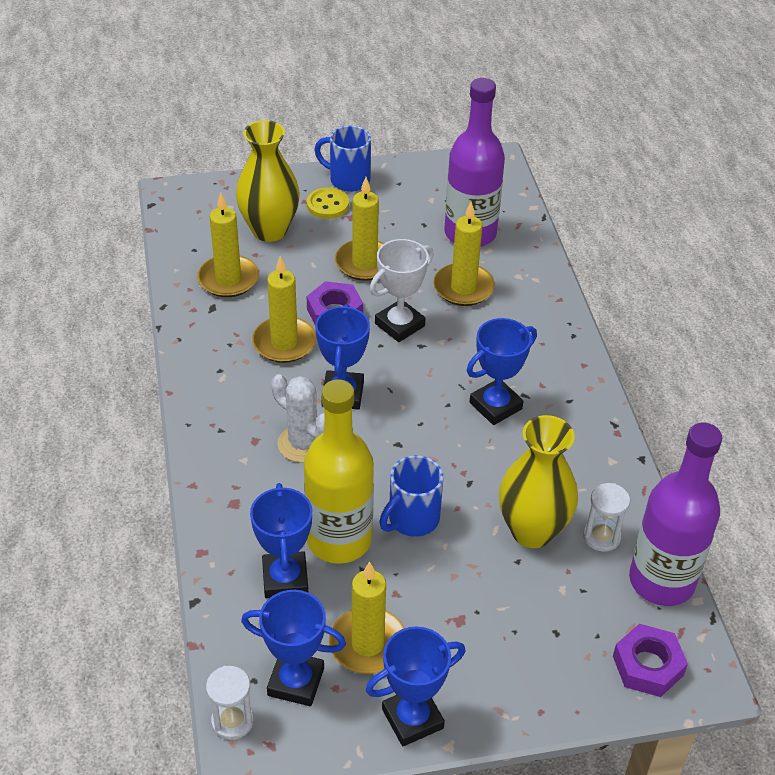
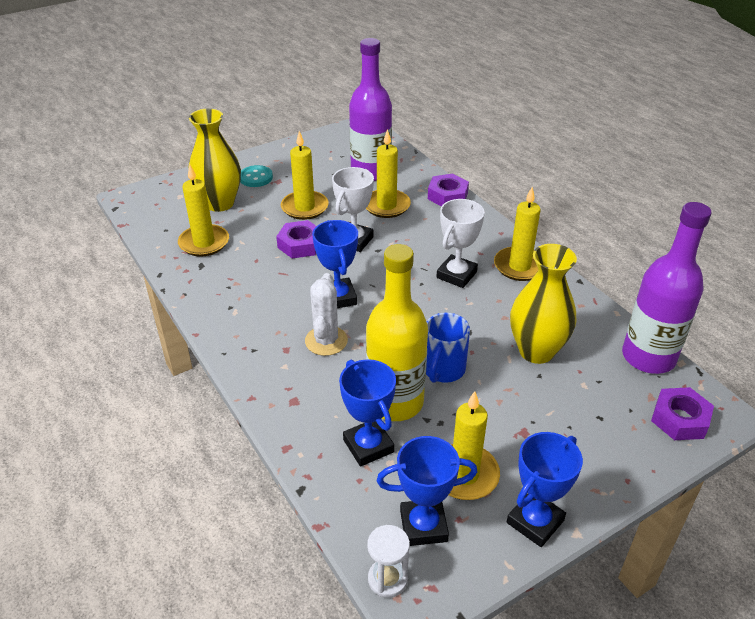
camera: 20 degrees left, 5 degrees down
yellow candle [252,256,316,363] -> yellow candle moved to [494,187,541,281]
white cactus [271,374,324,463] -> white cactus turned 75 degrees clockwise [305,273,348,356]
yellow button [307,187,349,219] -> turquoise button [240,165,273,187]
blue mug [314,125,371,192] -> none
blue trophy [467,318,537,425] -> white trophy [437,199,485,288]
white hourglass [583,483,630,552] -> none
none -> purple nut [428,173,469,206]

